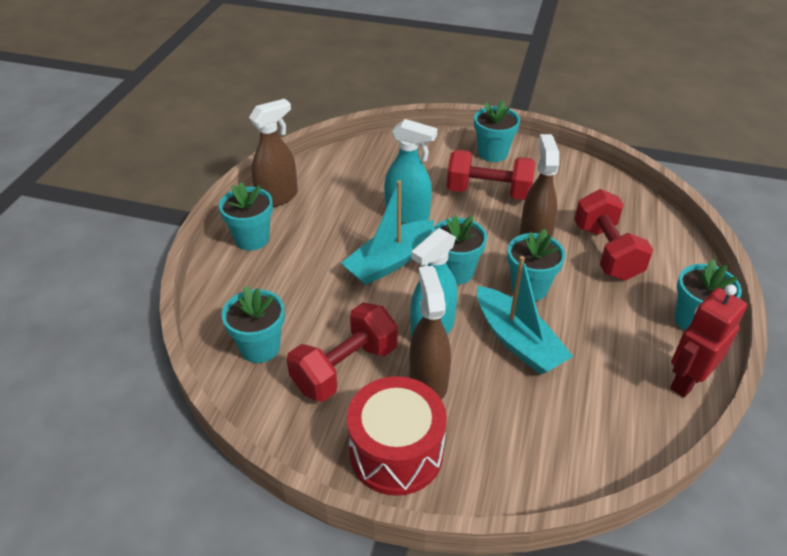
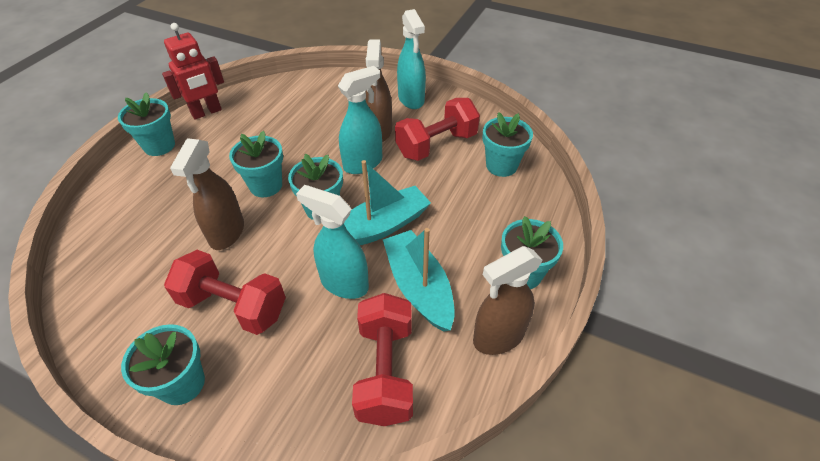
camera: 170 degrees left, 5 degrees up
red drum [347,376,447,496] -> turquoise spray bottle [397,9,426,109]
turquoise boat [477,256,573,375] -> turquoise boat moved to [383,228,455,332]
red dumbbell [574,189,653,281] -> red dumbbell moved to [352,293,413,426]

